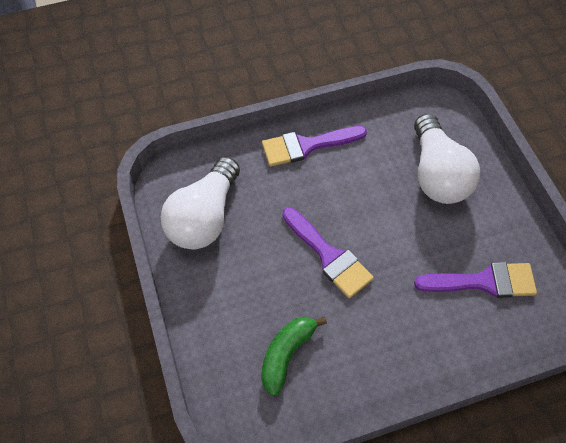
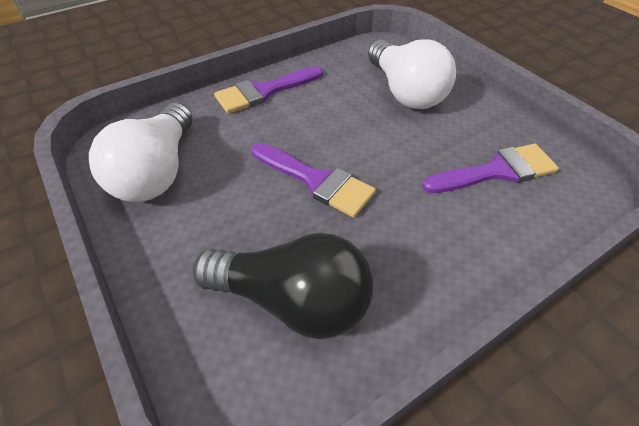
camera: 15 degrees left, 10 degrees down
green banana [261,317,327,396] -> black light bulb [193,233,374,339]

